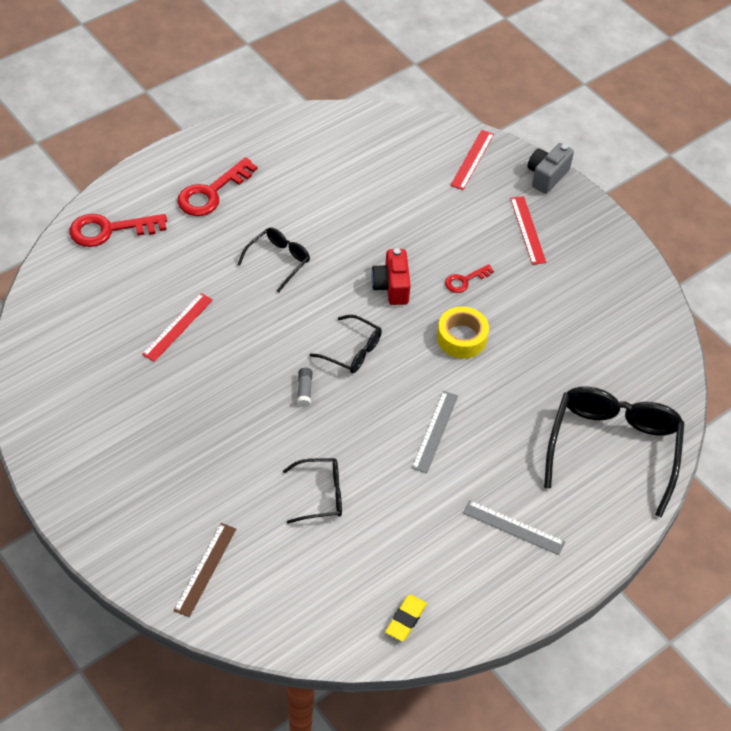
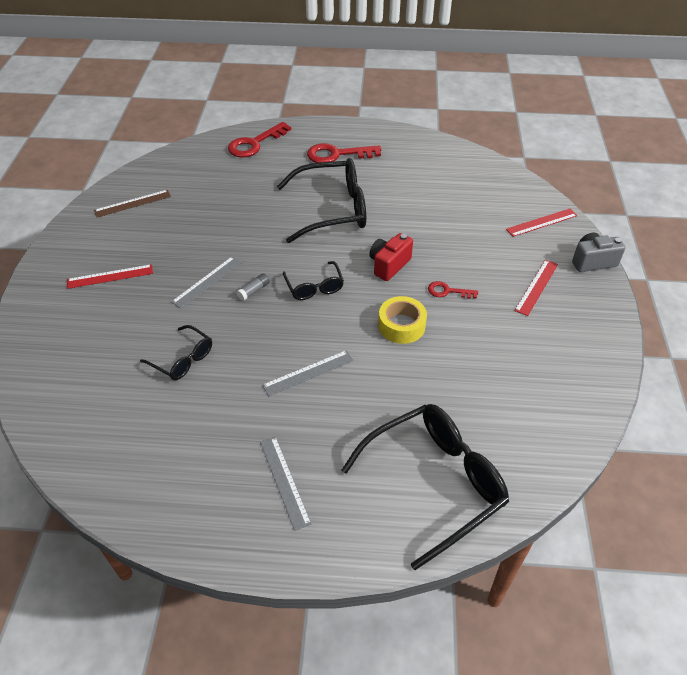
camera: 45 degrees right, 5 degrees down
red key [69,214,167,247] -> red key turned 75 degrees counterclockwise [228,122,291,157]
red ruler [142,293,213,362] -> red ruler moved to [67,264,153,289]
brown ruler [174,523,236,617] -> brown ruler moved to [94,190,171,217]
black glasses [237,227,310,292] -> black glasses [277,158,366,243], size x1.94
yellow eraser [385,594,427,641] -> none
none -> grey ruler [171,256,242,309]

